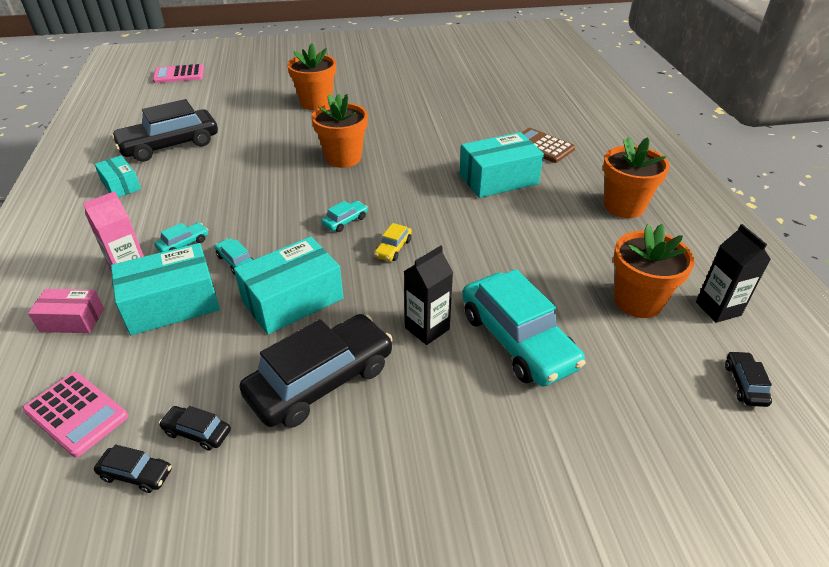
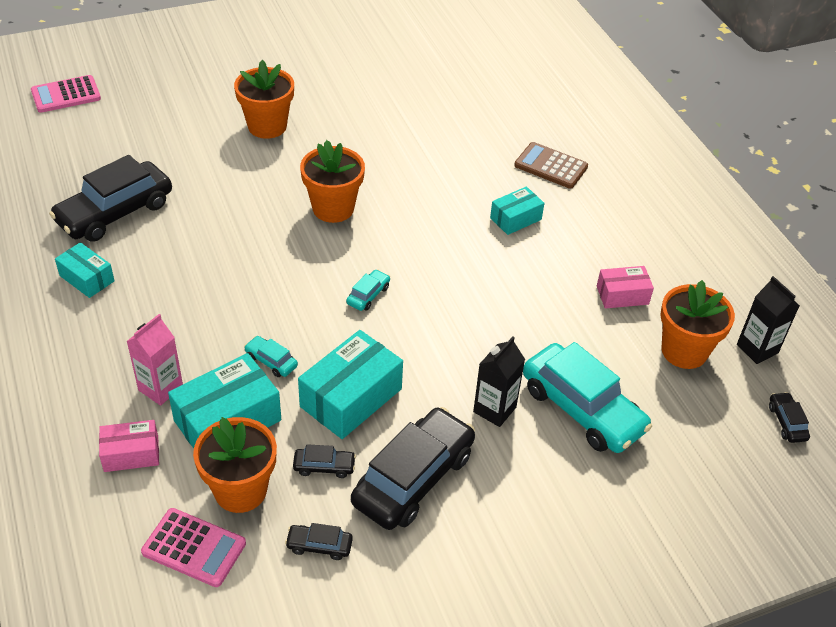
camera: 15 degrees left, 5 degrees up
black car [94,444,172,493] -> black car moved to [293,444,356,478]
turquoise car [154,222,208,252] -> none
yellow car [374,223,412,261] -> none
turquoise box [459,132,544,198] -> turquoise box [490,186,544,235], size x0.58
orange flower pot [603,137,670,218] -> orange flower pot moved to [193,417,277,513]
none -> pink box [597,266,654,309]

